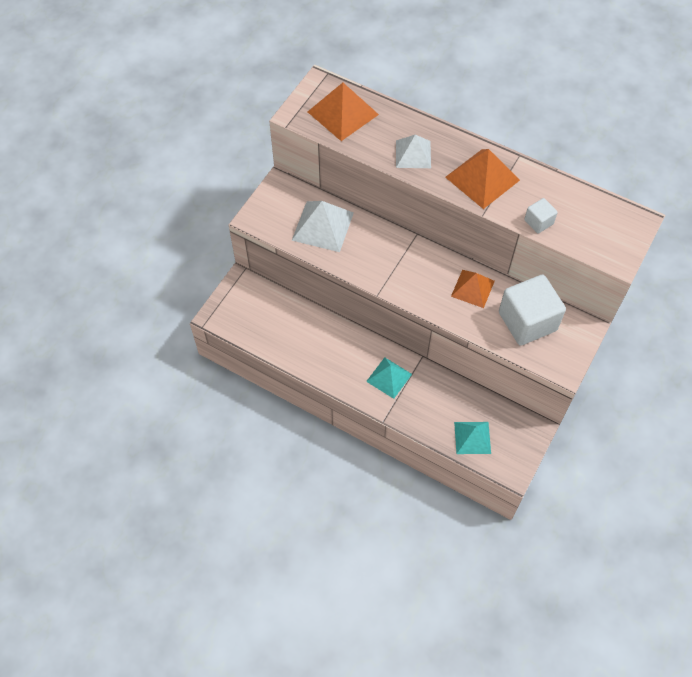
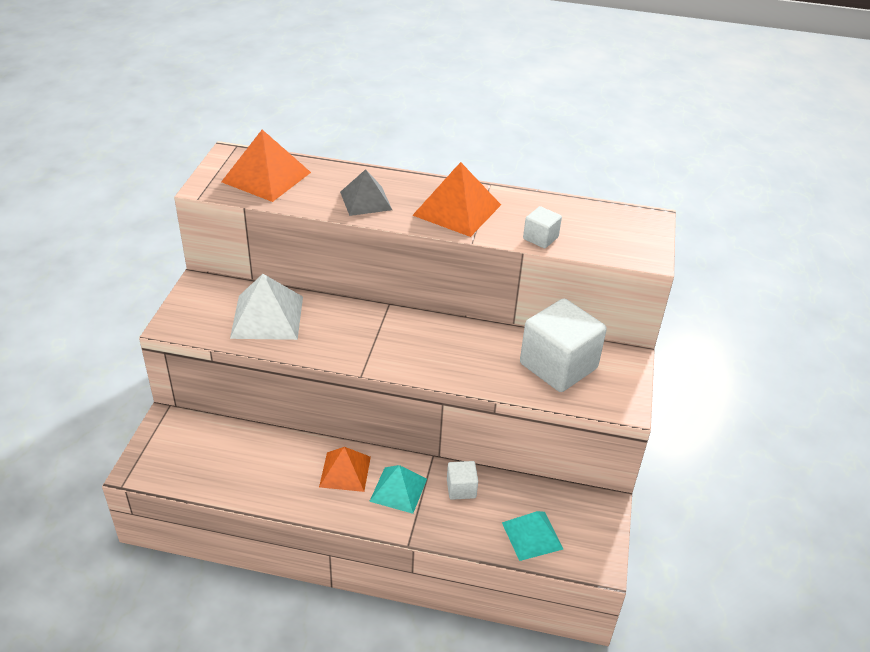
camera: 20 degrees left, 20 degrees down
white pyramid [396,135,431,168] -> grey pyramid [340,169,392,216]
orange pyramid [451,270,495,308] -> orange pyramid moved to [319,447,371,492]
none -> white cube [447,461,478,500]

